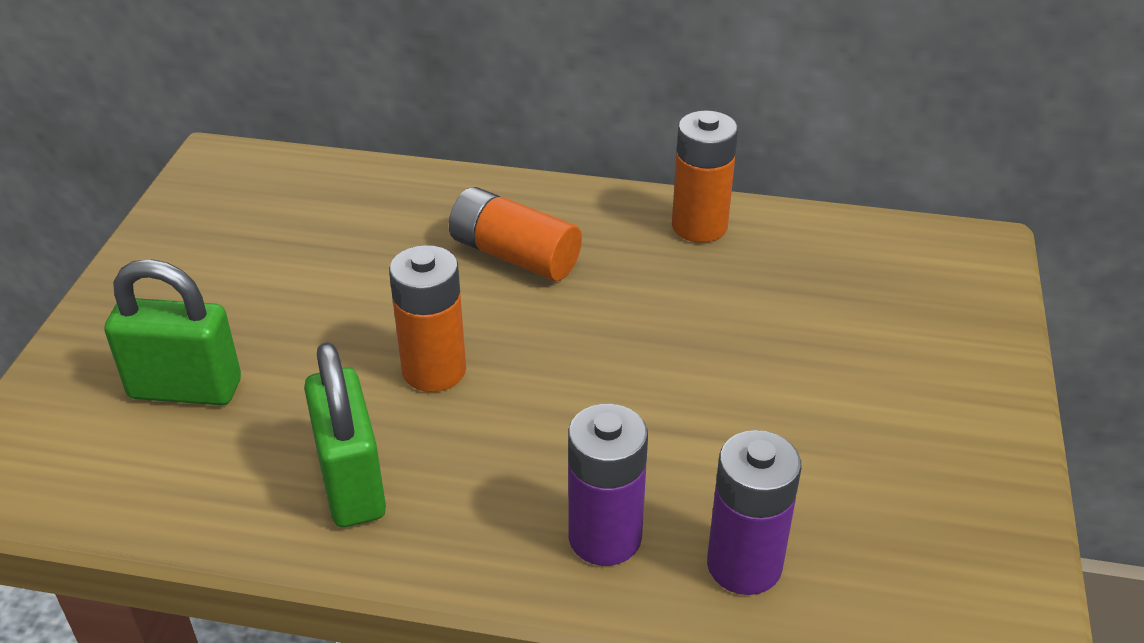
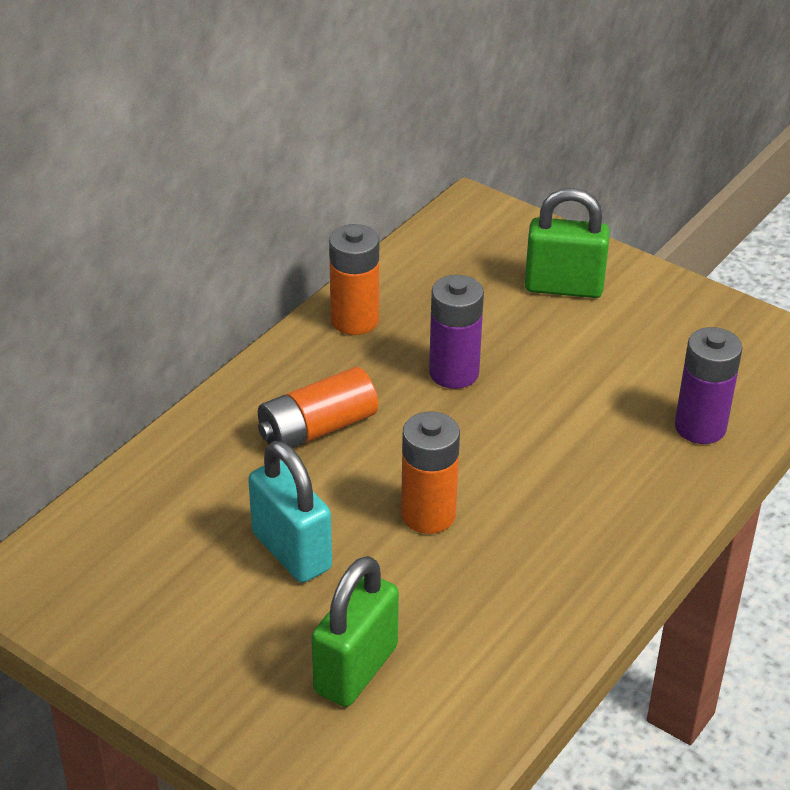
camera: 65 degrees left, 0 degrees up
green padlock [304,342,386,527] -> green padlock moved to [525,188,610,298]
purple battery [568,404,648,566] -> purple battery moved to [429,275,484,389]
none -> turquoise padlock [248,441,332,583]

